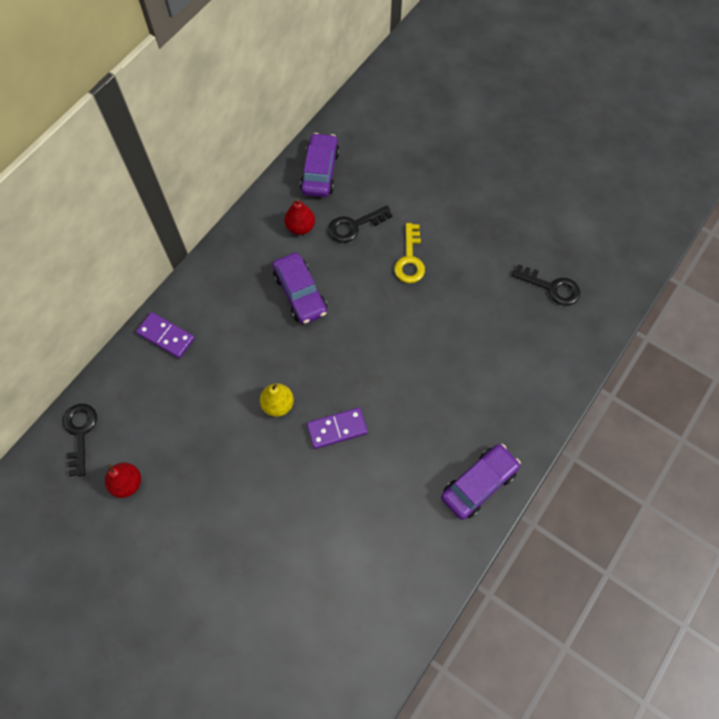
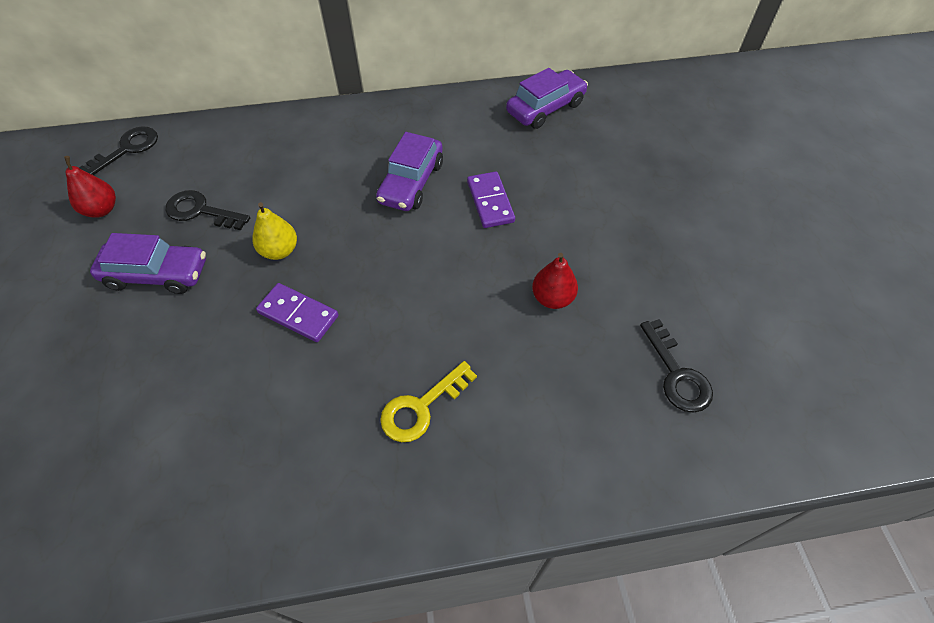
camera: 45 degrees right, 10 degrees down
purple domino [136,312,195,358] -> purple domino moved to [467,171,515,228]
red pear [285,199,315,235] -> red pear moved to [532,253,578,309]
black key [328,205,392,243] -> black key moved to [166,190,250,230]
yellow key [394,223,425,283] -> yellow key moved to [380,361,477,442]
purple car [441,444,521,520] -> purple car moved to [90,233,206,294]

